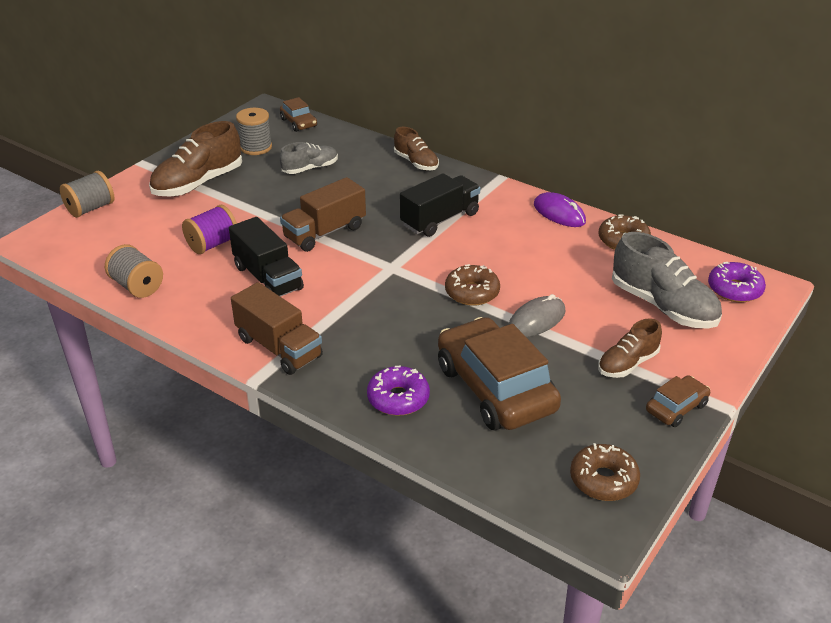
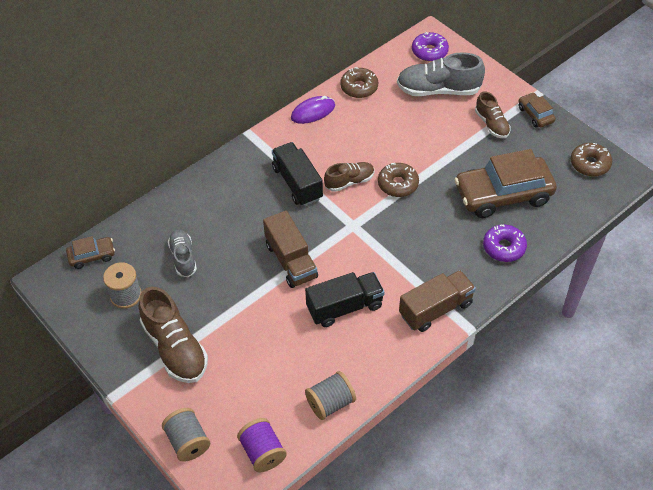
camera: 75 degrees left, 15 degrees up
purple spool [182,205,237,254] -> purple spool moved to [237,418,287,472]
brown shoe [394,127,439,170] -> brown shoe moved to [324,162,374,192]
grey mouse [508,294,566,337] -> none
grey shoe [612,232,722,329] -> grey shoe turned 150 degrees counterclockwise [397,52,485,96]

